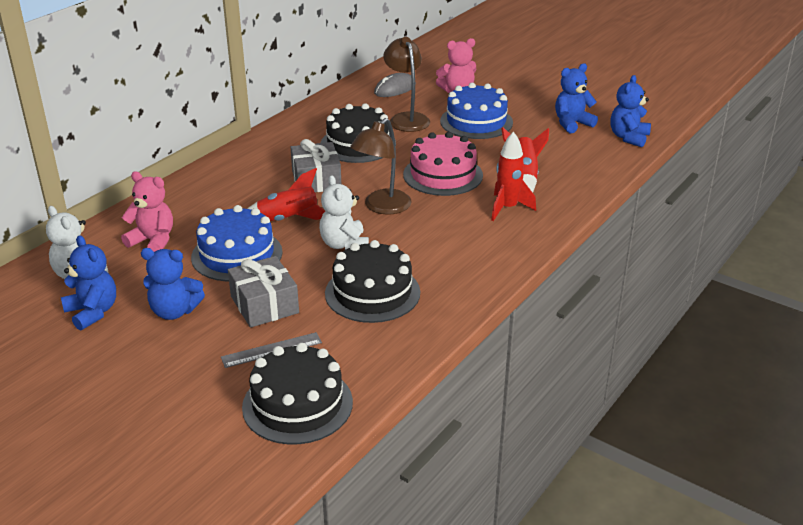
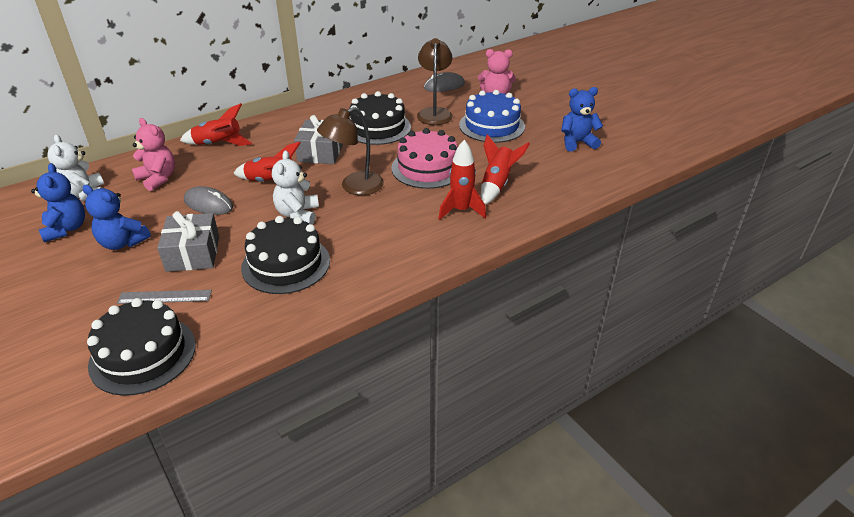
camera: 20 degrees right, 5 degrees up
blue cake [191,205,283,281] -> grey mouse [184,186,233,215]
blue teddy bear [610,75,651,147] -> none
none -> red rocket [180,103,252,146]

